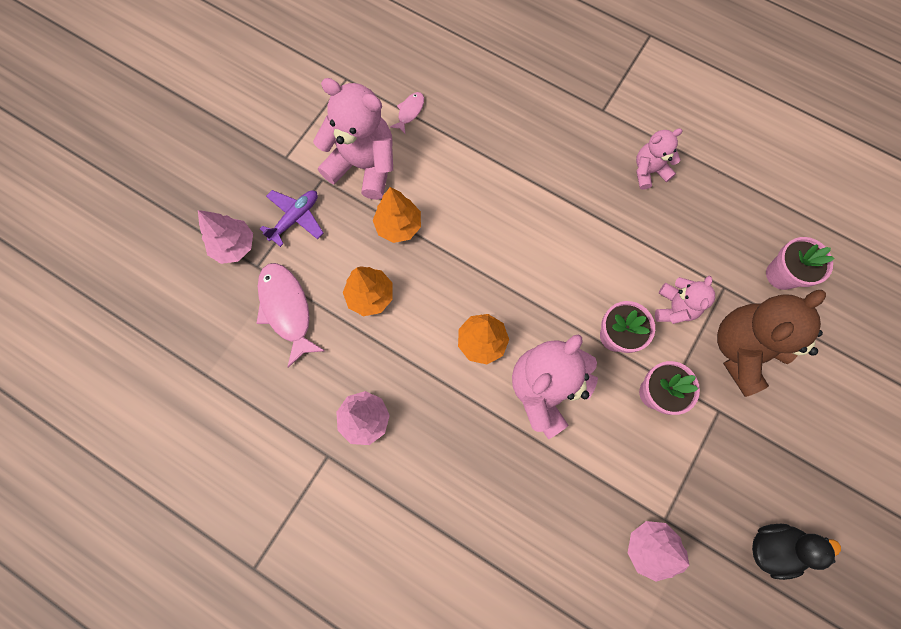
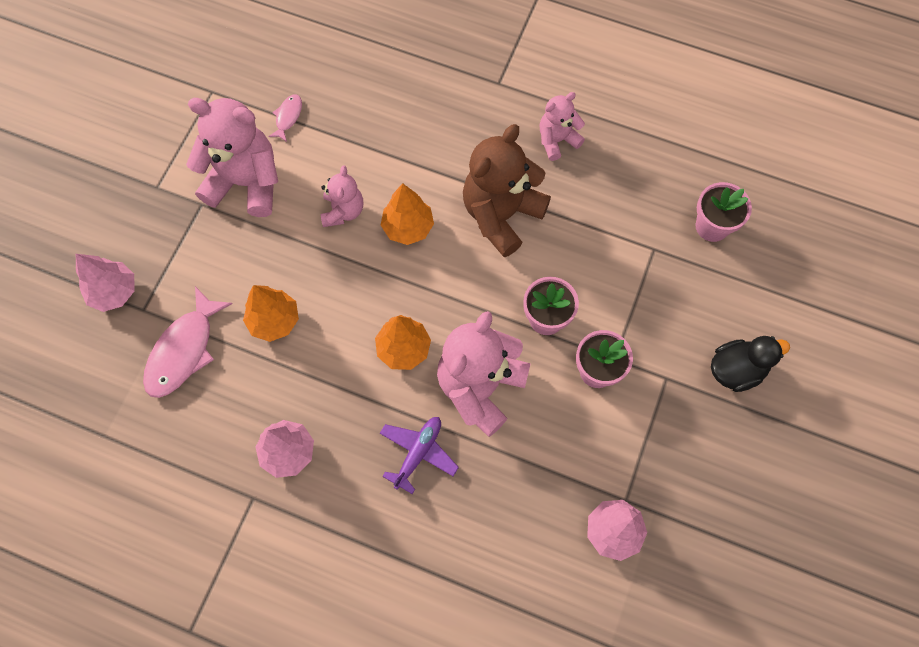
camera: 10 degrees left, 5 degrees down
pink fish [256,263,325,367] -> pink fish turned 120 degrees counterclockwise [143,286,233,398]
purple plane [260,190,323,247] -> purple plane moved to [380,417,459,494]
orange tree [373,187,421,243] -> orange tree moved to [381,183,434,245]
pink teddy bear [655,276,715,324] -> pink teddy bear moved to [321,165,363,227]
brown teddy bear [717,290,826,397] -> brown teddy bear moved to [463,124,551,257]
black duck [752,524,841,580] -> black duck moved to [711,336,790,392]

